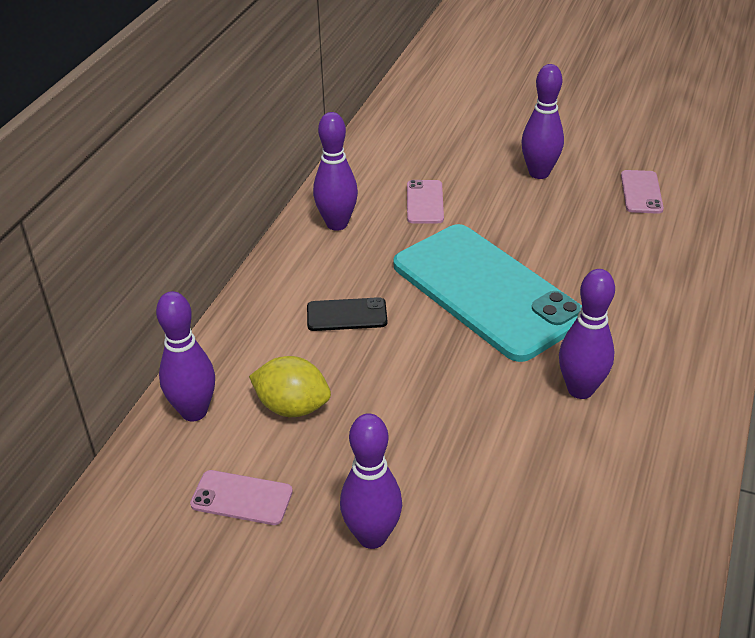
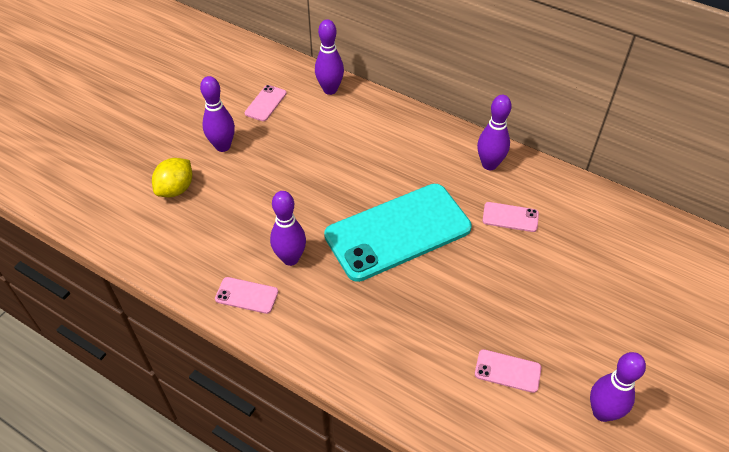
camera: 100 degrees right, 10 degrees up
yellow lemon [249,356,331,417] -> yellow lemon moved to [152,158,192,197]
black phone [307,297,387,331] -> none
purple bowling pin [521,64,564,179] -> purple bowling pin moved to [590,352,646,422]
none -> pink phone [215,277,278,314]

